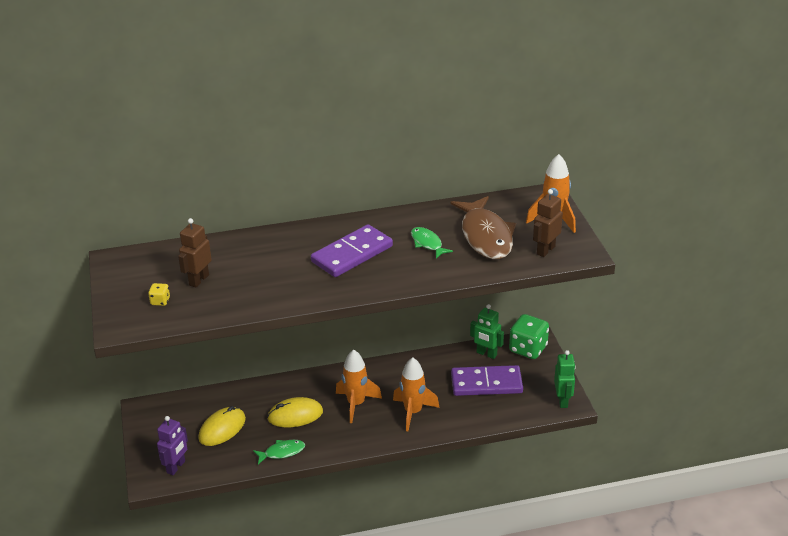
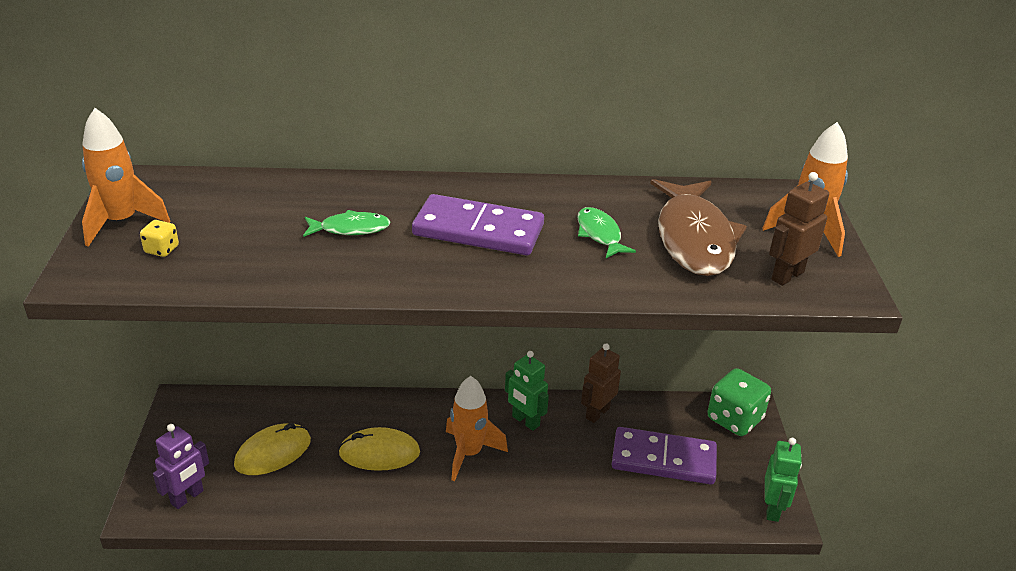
camera: 10 degrees right, 0 degrees up
brown robot [178,218,212,287] -> brown robot moved to [581,343,621,423]
green fish [253,440,305,464] -> green fish moved to [303,210,391,237]
purple domino [311,224,393,277] -> purple domino turned 45 degrees clockwise [412,194,544,255]
orange rocket [393,357,439,431] -> orange rocket moved to [82,108,170,247]
green robot [470,304,504,359] -> green robot moved to [505,351,549,431]

